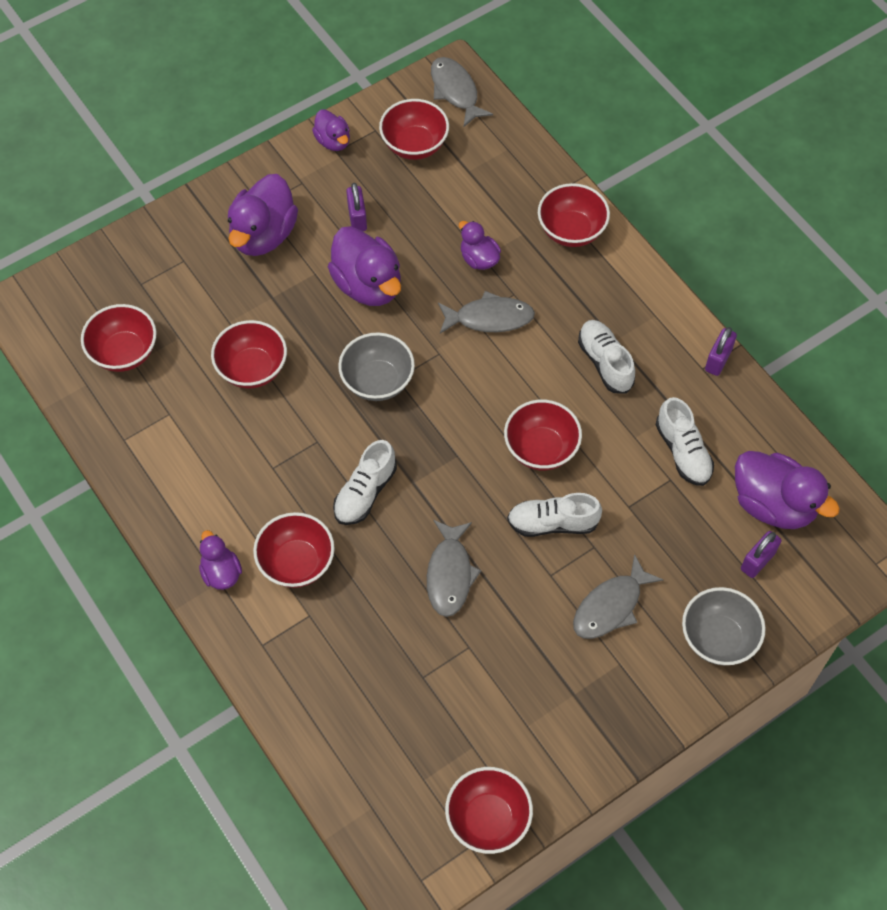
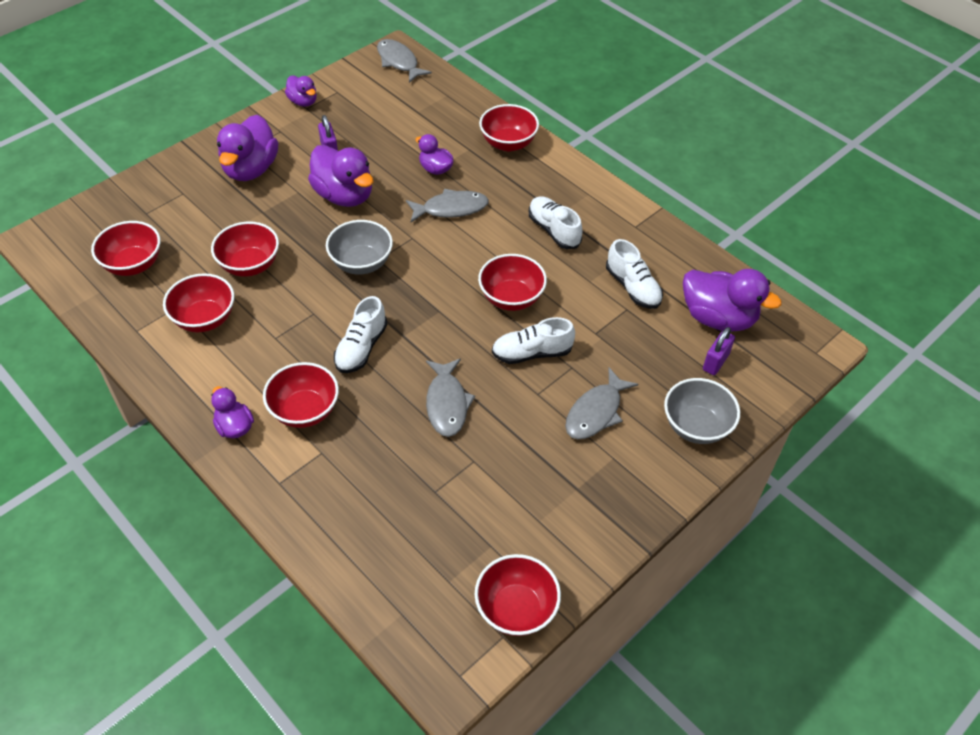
camera: 10 degrees left, 10 degrees down
red bowl [379,99,449,160] -> red bowl moved to [163,273,234,332]
purple padlock [705,327,737,376] -> none

